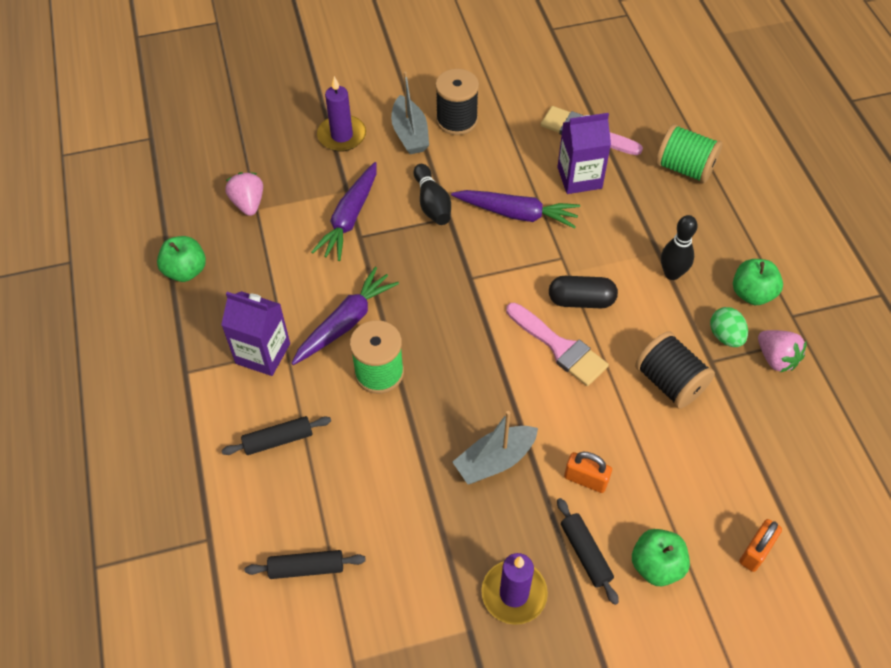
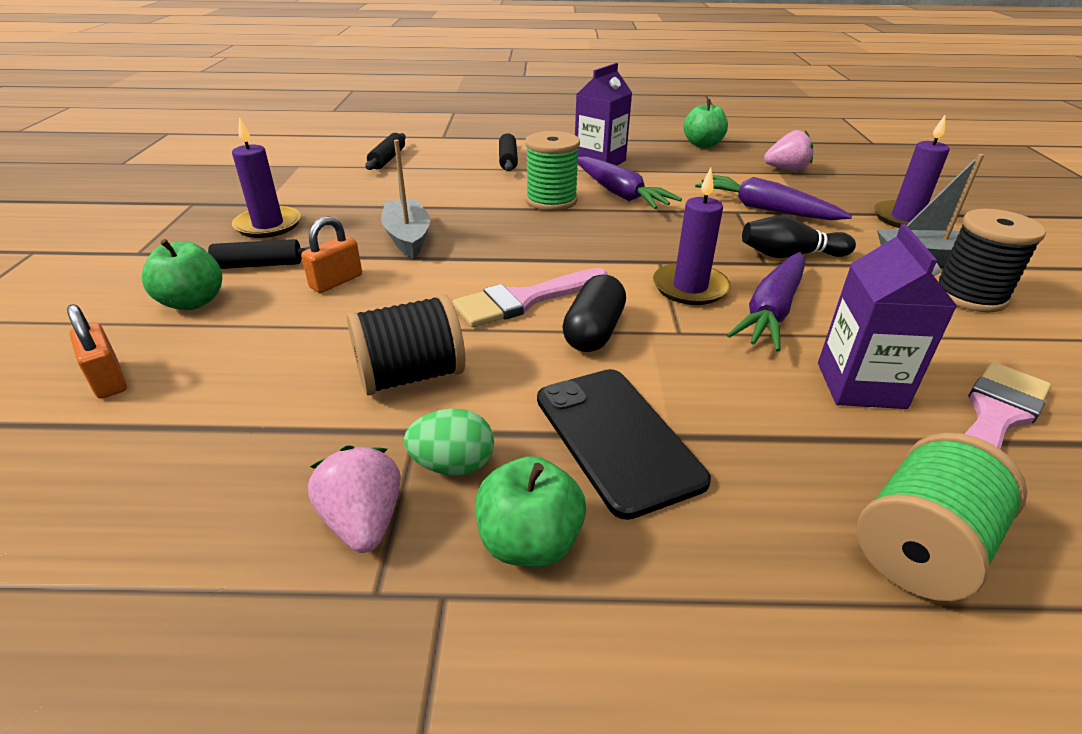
camera: 105 degrees right, 20 degrees down
black bowling pin [661,215,698,280] -> black phone [537,369,711,520]
pink strawberry [758,330,807,372] -> pink strawberry turned 90 degrees clockwise [308,445,401,553]
none -> purple candle [653,168,731,305]

